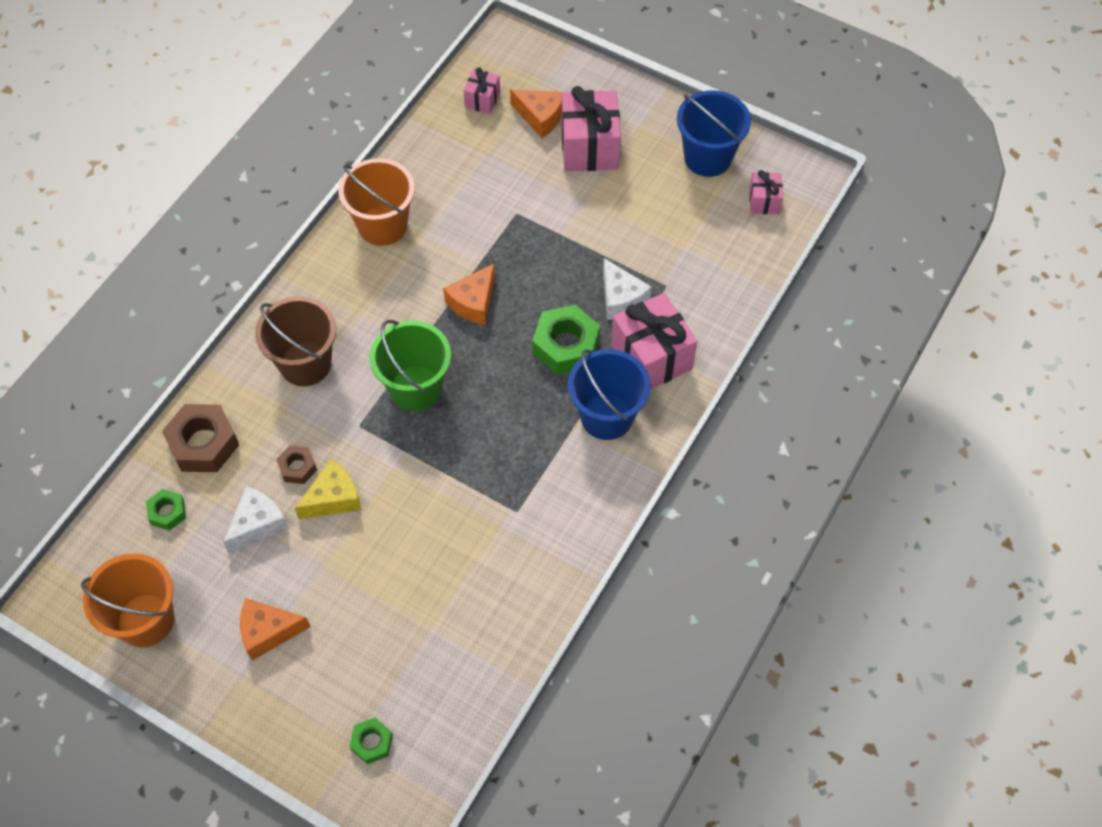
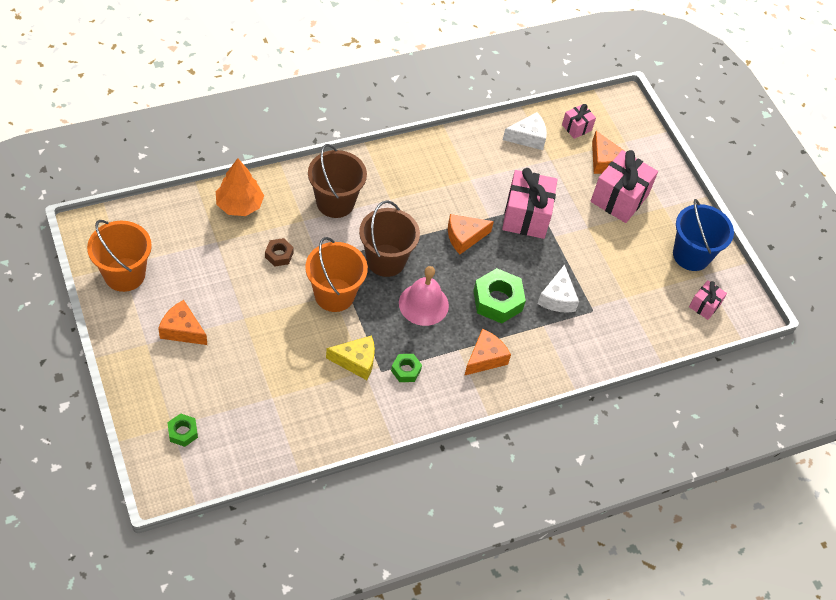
camera: 30 degrees right, 5 degrees down
green nut [146,489,186,531] -> green nut moved to [391,354,422,382]
brown nut [162,404,239,472] -> orange tree [216,158,264,216]
white cheese [223,486,289,553] -> white cheese moved to [503,112,547,150]
yellow cheese [295,459,361,519] -> yellow cheese moved to [326,335,375,380]
orange bucket [338,158,415,246] -> orange bucket moved to [305,237,368,312]
green bucket [370,320,451,411] -> brown bucket [359,200,420,277]
blue bucket [568,349,650,440] -> orange cheese [464,329,511,376]
pink gift [611,293,698,389] -> pink gift moved to [502,168,557,239]
none -> pink bell [399,266,449,326]

